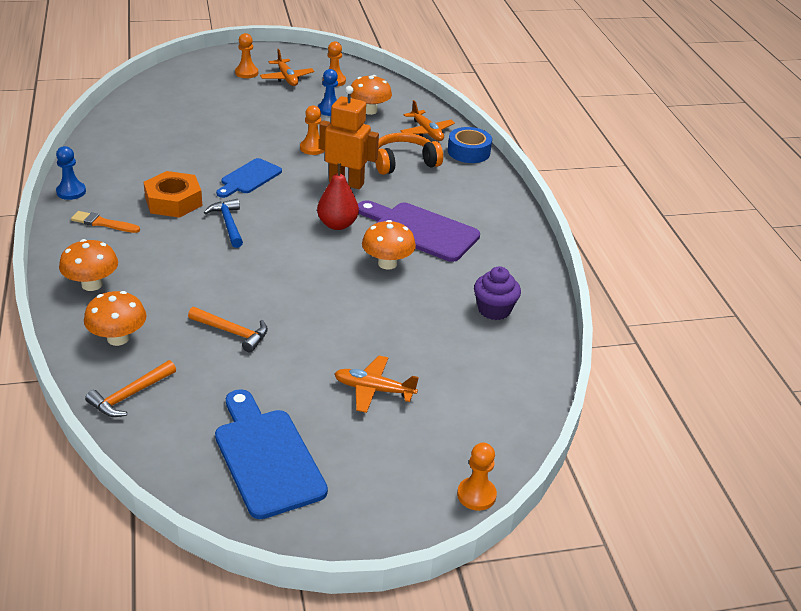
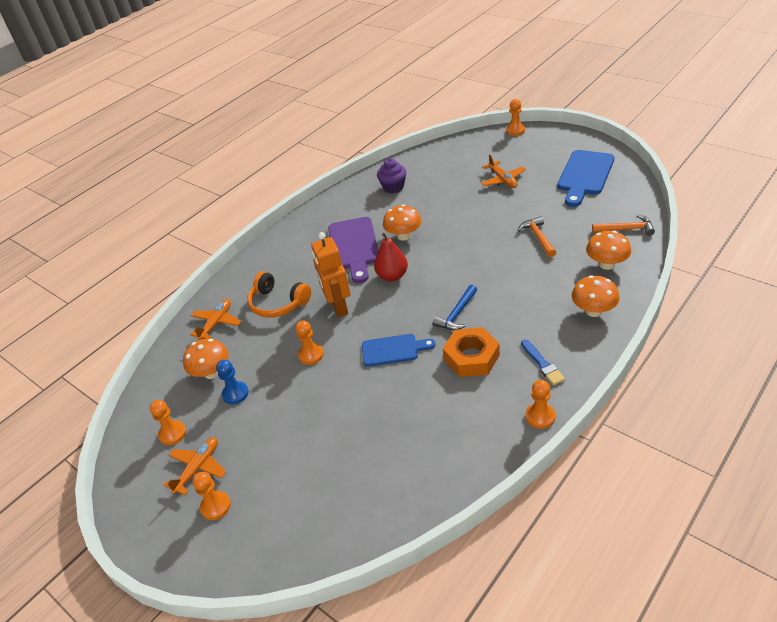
camera: 120 degrees left, 5 degrees up
blue pawn [56,146,86,200] -> orange pawn [525,380,555,429]
orange brush [71,211,140,233] -> blue brush [521,339,565,385]
blue tape [448,127,492,163] -> none

